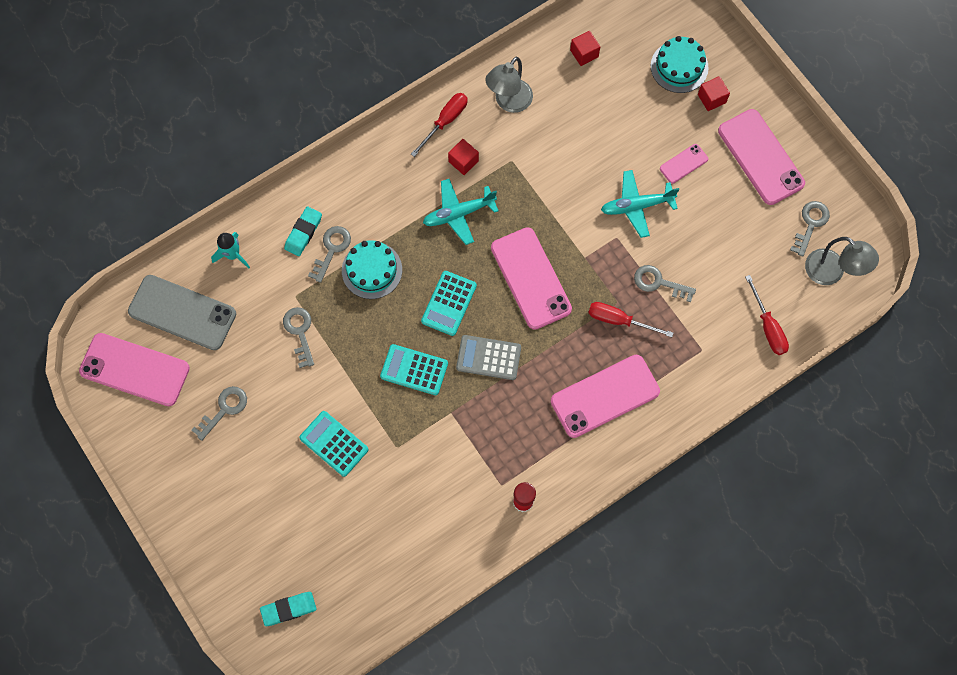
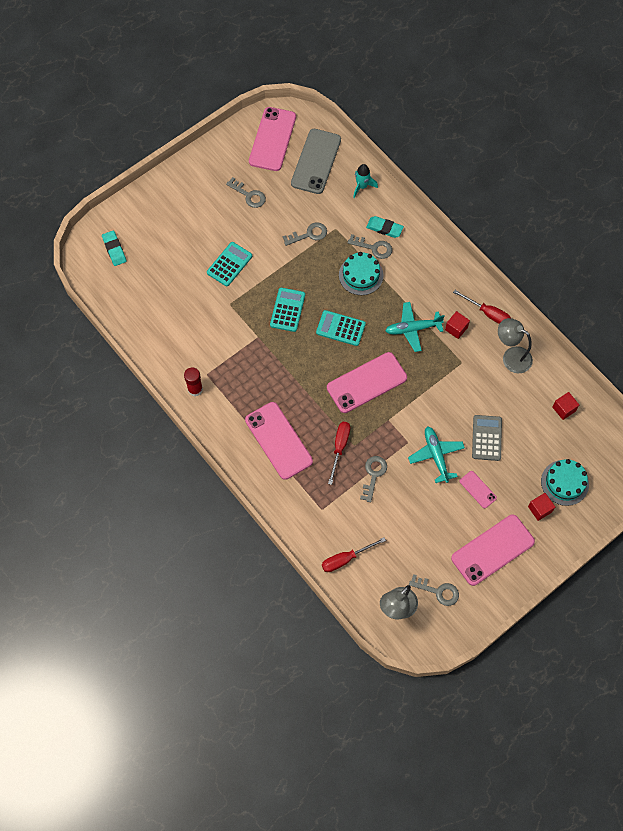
camera: 85 degrees right, 5 degrees down
turquoise plane [423,179,498,245] -> turquoise plane turned 75 degrees counterclockwise [385,302,445,352]
grey calculator [456,335,521,380] -> grey calculator moved to [472,415,502,461]

